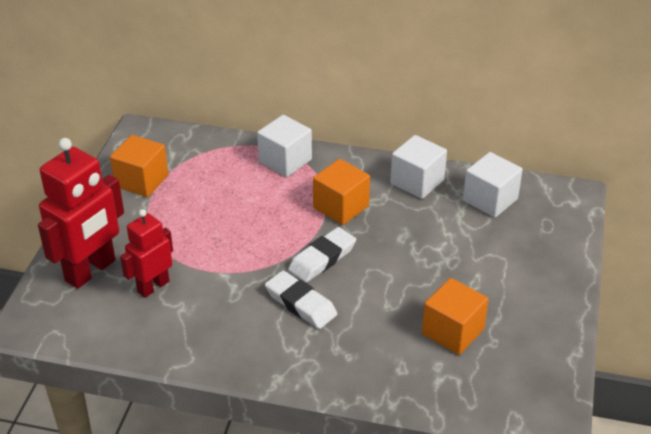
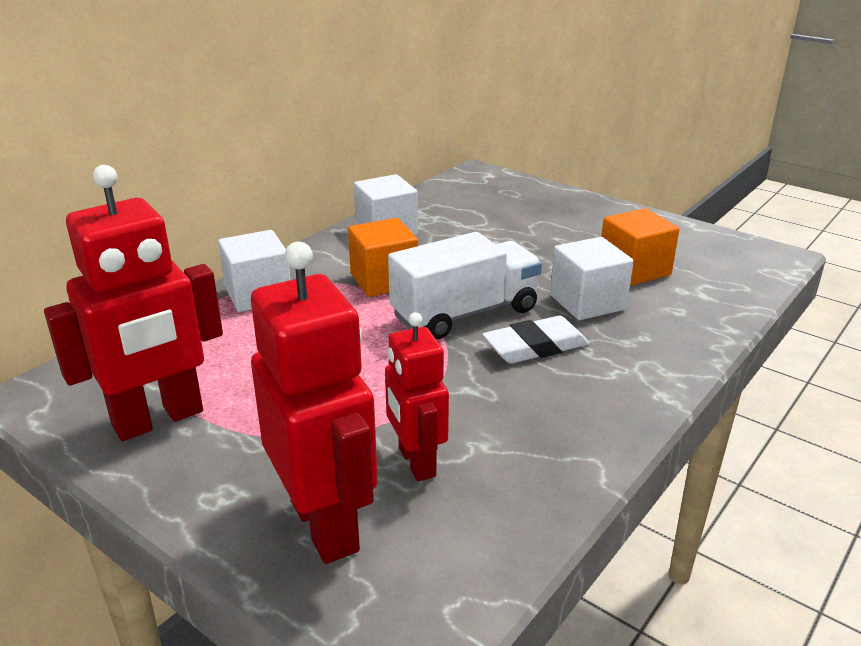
camera: 65 degrees left, 10 degrees down
orange cube [110,135,168,197] -> red robot [44,165,223,441]
white eraser [288,227,356,283] -> white truck [388,232,542,340]
white cube [463,152,523,218] -> white cube moved to [550,237,634,320]

